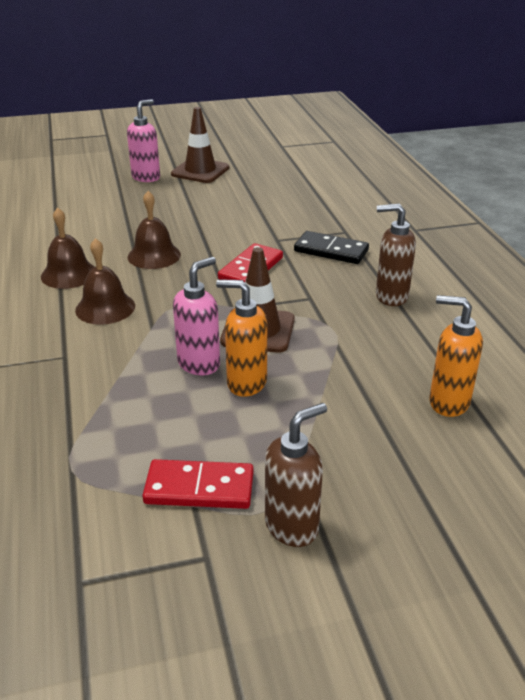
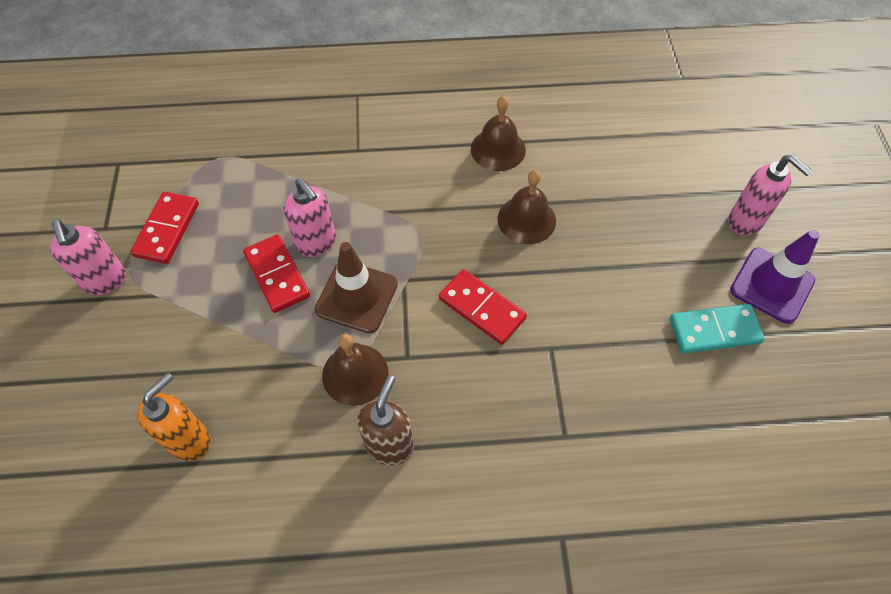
camera: 100 degrees right, 25 degrees up
brown bell [75,238,135,325] -> brown bell moved to [322,334,389,406]
brown traffic cone [171,107,229,183] -> purple traffic cone [730,230,820,324]
orange soap dispenser [216,279,267,397] -> red domino [243,234,310,313]
brown soap dispenser [265,403,327,547] -> pink soap dispenser [50,219,126,295]
black domino [294,231,369,264] -> none
none -> turquoise domino [670,304,765,354]

